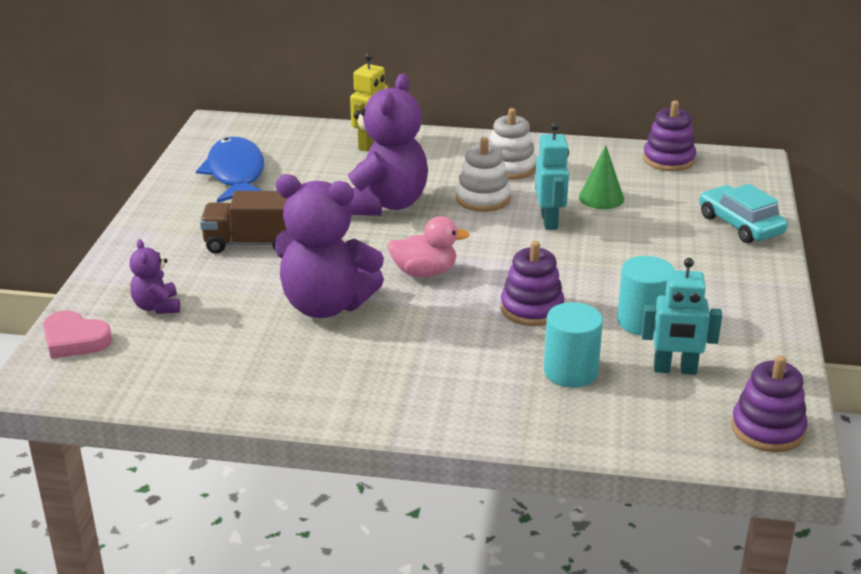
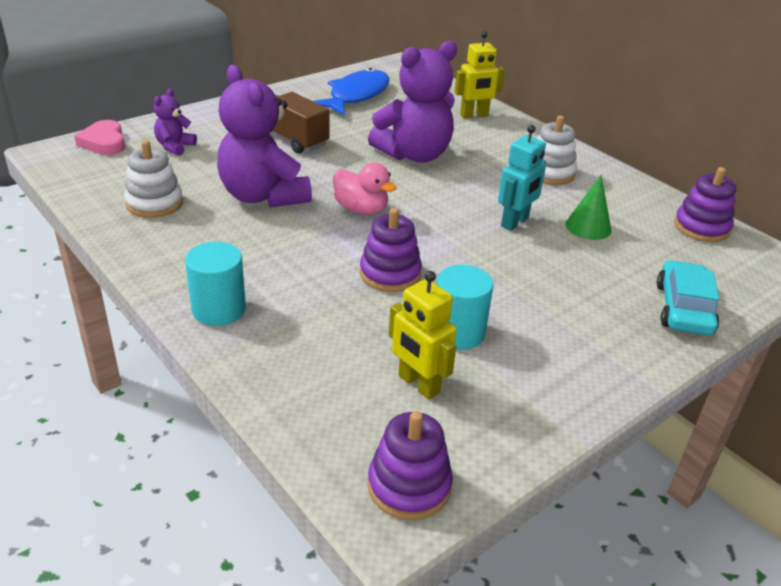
camera: 40 degrees right, 5 degrees up
white stacking toy [456,137,511,212] -> white stacking toy moved to [124,140,183,218]
turquoise cylinder [544,302,603,388] -> turquoise cylinder moved to [185,242,246,326]
turquoise robot [641,258,722,375] -> yellow robot [389,271,457,400]

